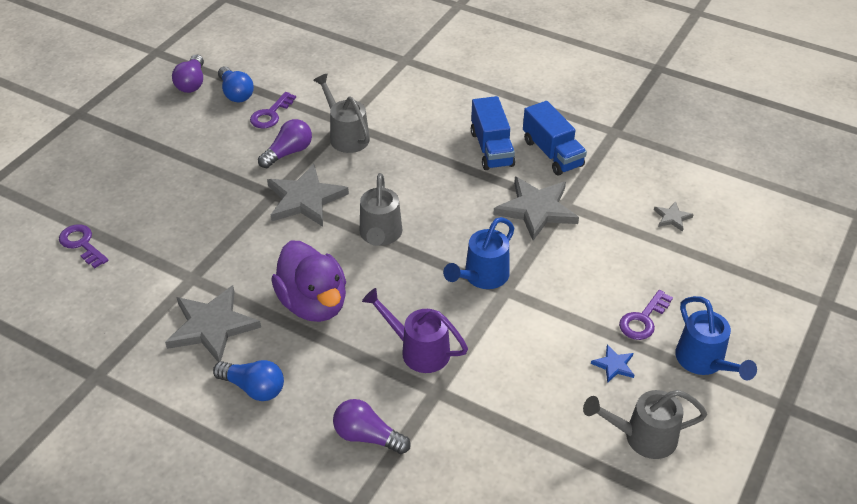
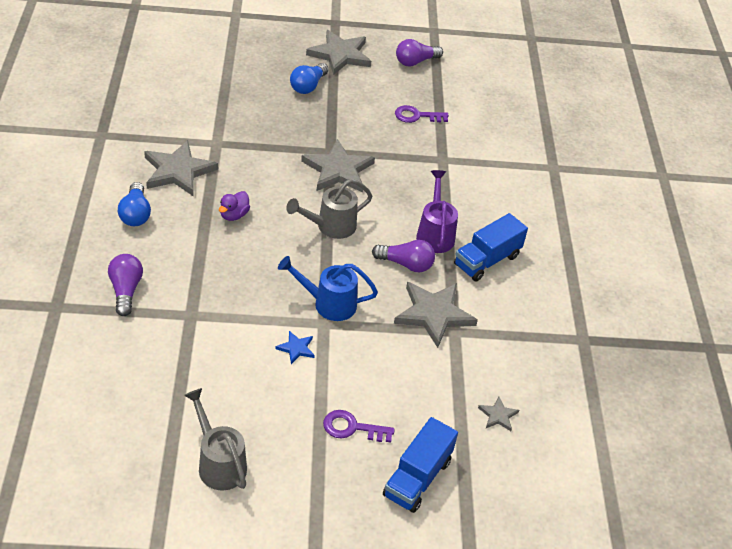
camera: 55 degrees right, 0 degrees up
purple key [59,224,109,268] -> none
blue light bulb [218,66,254,102] -> blue light bulb moved to [290,63,329,94]
purple light bulb [258,119,312,168] -> purple light bulb moved to [372,240,435,272]
purple duck [271,241,346,322] -> purple duck [219,191,250,221], size x0.46
grey watering can [313,74,370,153] -> none
purple watering can [362,288,468,373] -> purple watering can moved to [416,170,458,253]
blue truck [523,101,587,175] -> blue truck moved to [383,417,458,513]
blue star [591,345,635,383] -> blue star moved to [276,331,315,364]
blue watering can [675,296,757,381] -> none
none -> grey star [306,30,371,75]

